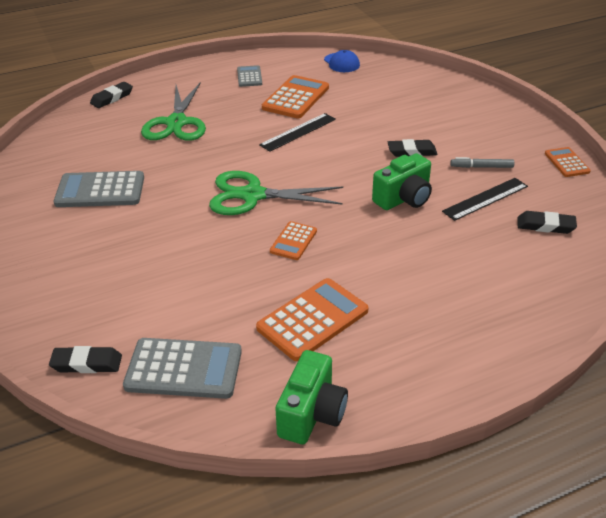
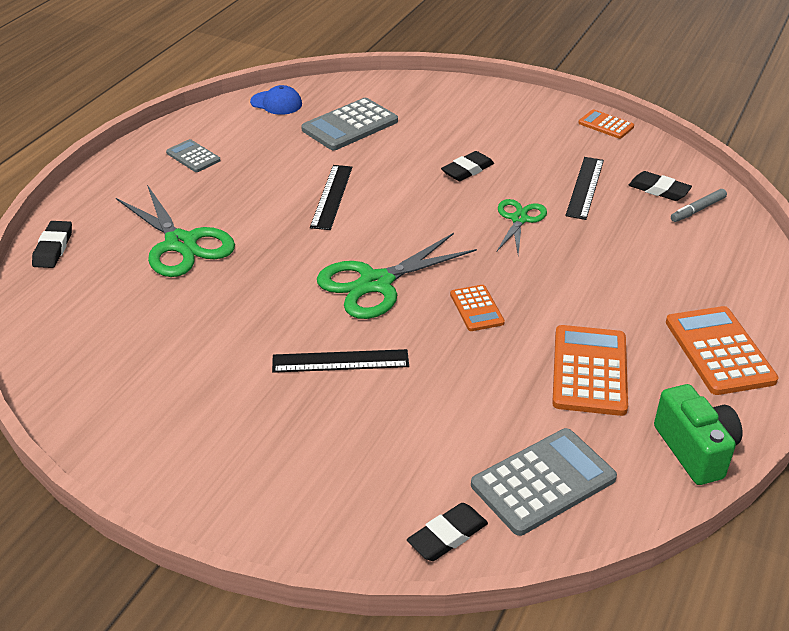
camera: 40 degrees left, 0 degrees up
grey calculator [54,171,144,207] -> grey calculator moved to [301,98,398,150]
orange calculator [262,75,329,118] -> orange calculator moved to [666,306,779,395]
green camera [372,153,432,210] -> green scissors [497,199,547,254]
grey marker [450,157,515,168] -> grey marker moved to [671,189,727,222]
black eraser [517,211,577,234] -> black eraser turned 60 degrees clockwise [628,171,692,201]
none -> black ruler [272,349,409,373]

